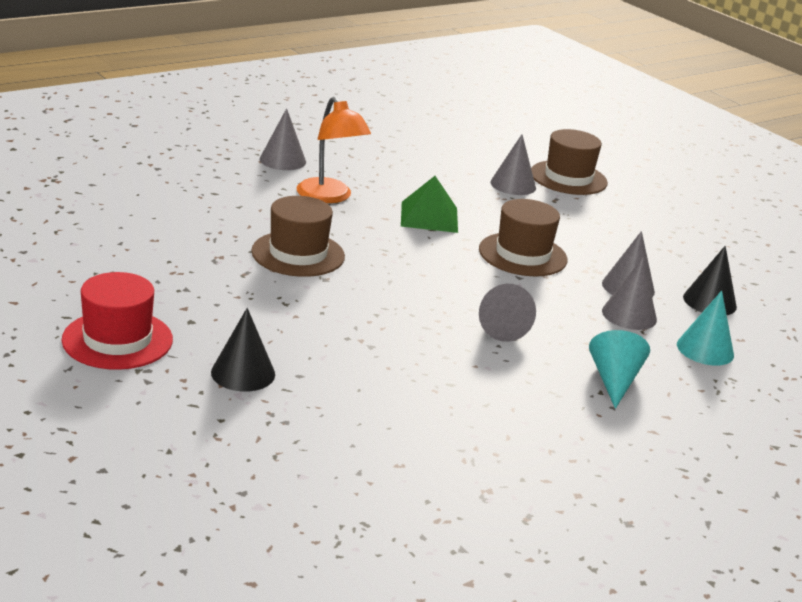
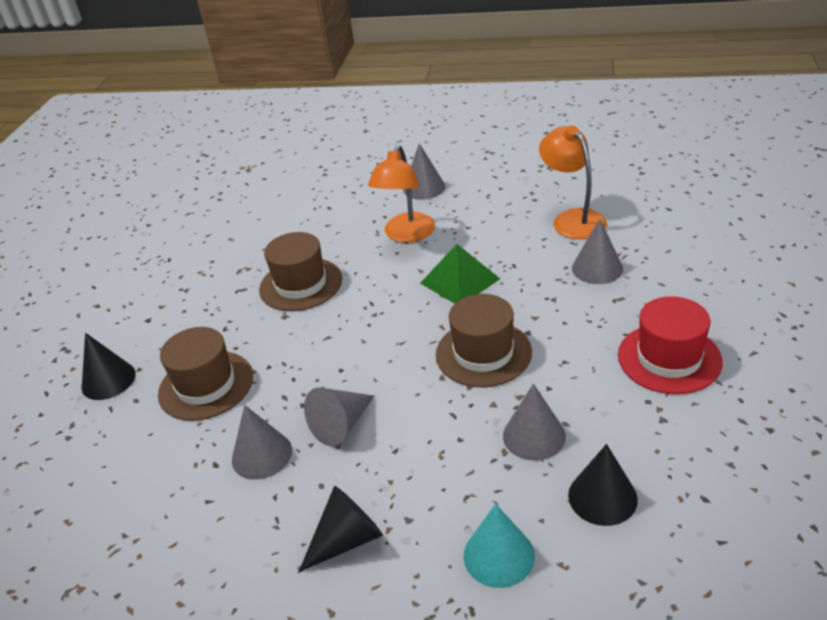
camera: 55 degrees right, 10 degrees up
red hat [62,272,173,370] -> red hat moved to [618,296,723,394]
brown hat [531,129,608,195] -> brown hat moved to [158,327,253,421]
turquoise cone [589,330,650,409] -> black cone [299,486,383,572]
grey cone [602,258,657,330] -> grey cone moved to [232,405,292,480]
none -> orange lamp [539,125,607,239]

